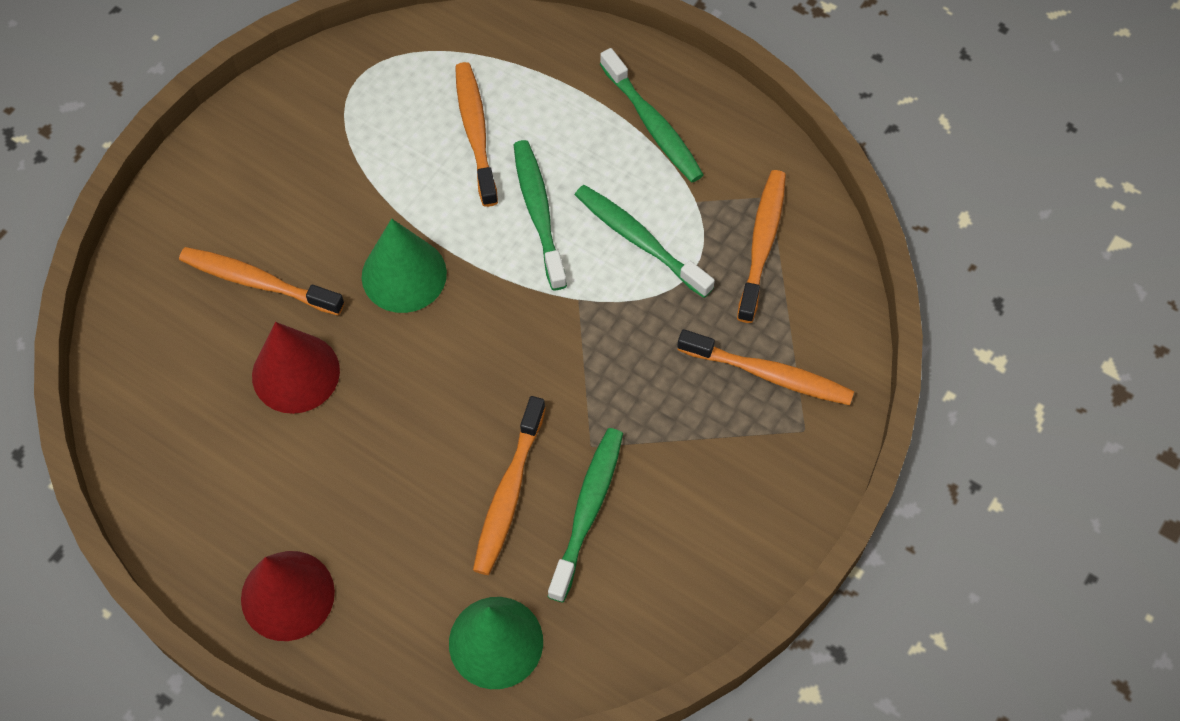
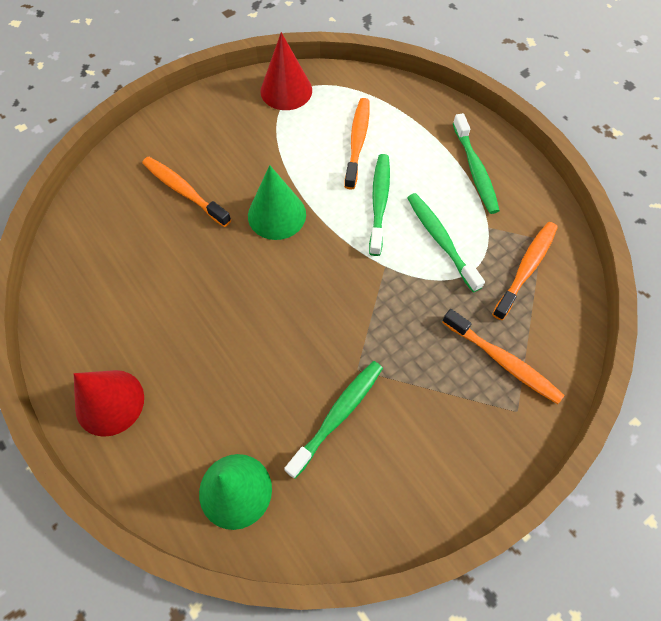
camera: 20 degrees right, 0 degrees up
red cone [252,322,340,414] -> red cone moved to [260,32,312,110]
orange toothbrush [473,396,546,575] -> none

